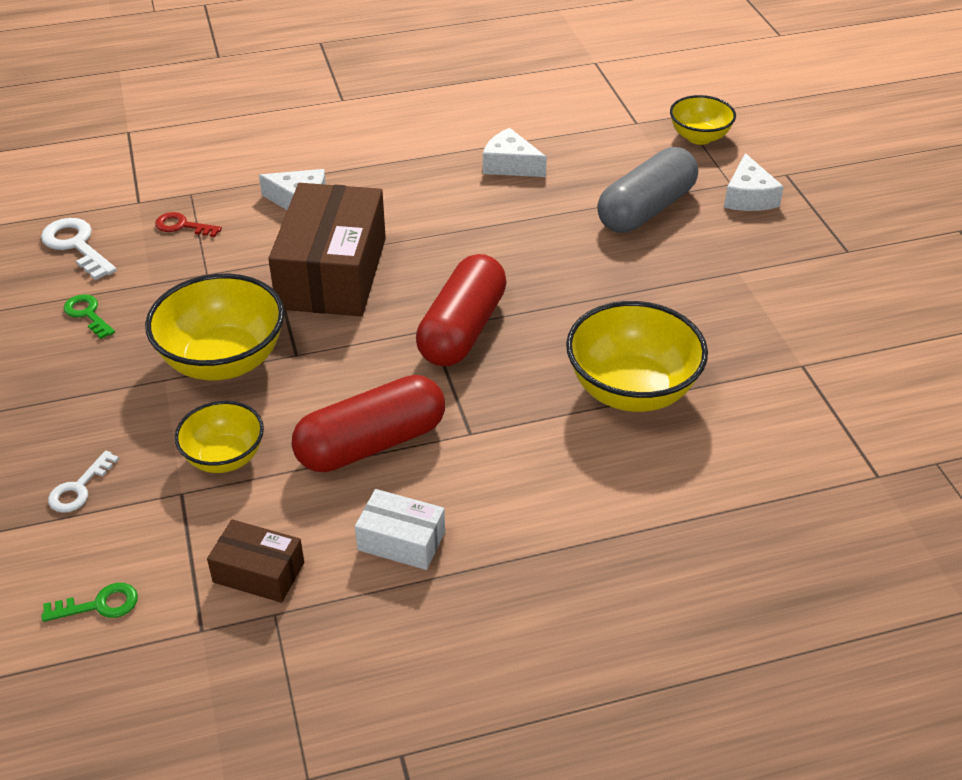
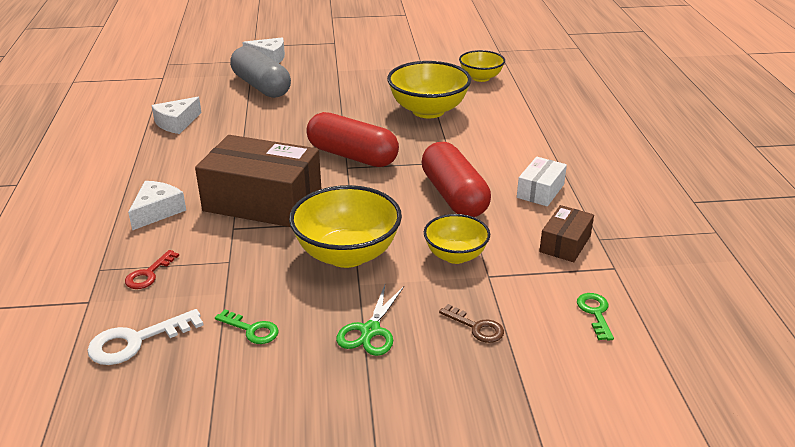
camera: 80 degrees left, 10 degrees down
white key [48,450,119,513] -> brown key [439,304,504,343]
green key [64,294,115,339] -> green key turned 120 degrees counterclockwise [215,309,279,344]
yellow bowl [670,95,736,145] -> yellow bowl moved to [459,50,505,82]
none -> green scissors [336,285,404,356]

